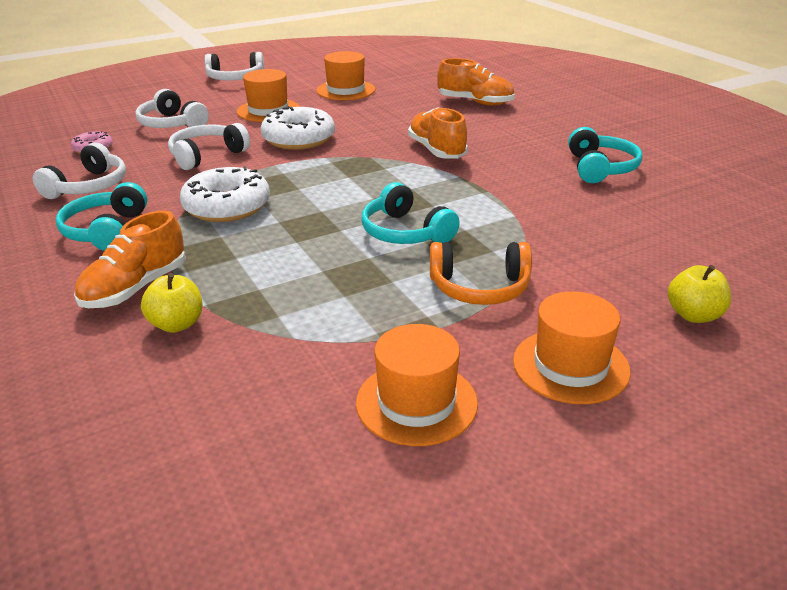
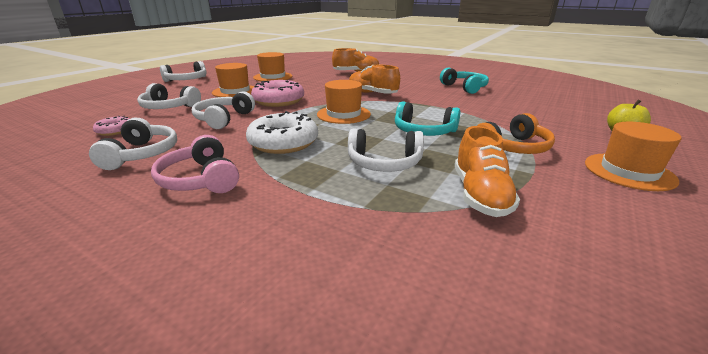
camera: 30 degrees left, 5 degrees down
turquoise headphones [56,182,147,251] -> pink headphones [151,135,239,193]
orange shoe [74,210,186,308] -> orange shoe moved to [455,126,520,217]
yellow apple [141,273,202,333] -> none
white donut [261,106,335,150] -> pink donut [251,80,304,107]
orange hat [356,324,478,446] -> orange hat moved to [317,80,371,124]
none -> white headphones [348,129,424,172]

